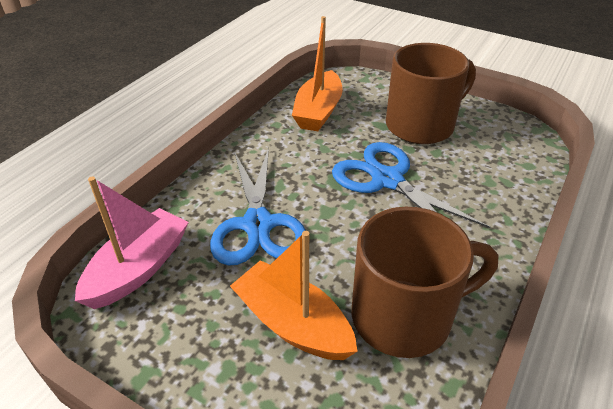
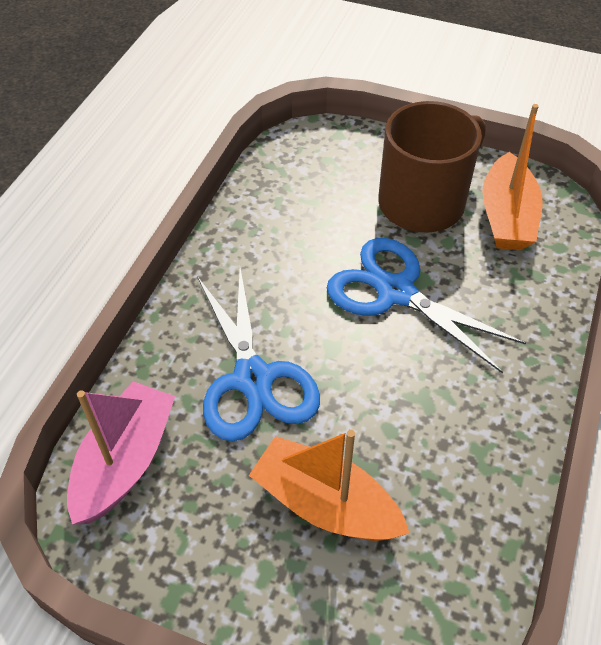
camera: 10 degrees left, 10 degrees up
orange boat [292,16,343,131] -> orange boat moved to [482,104,542,250]
brown mug [352,207,499,358] -> none

